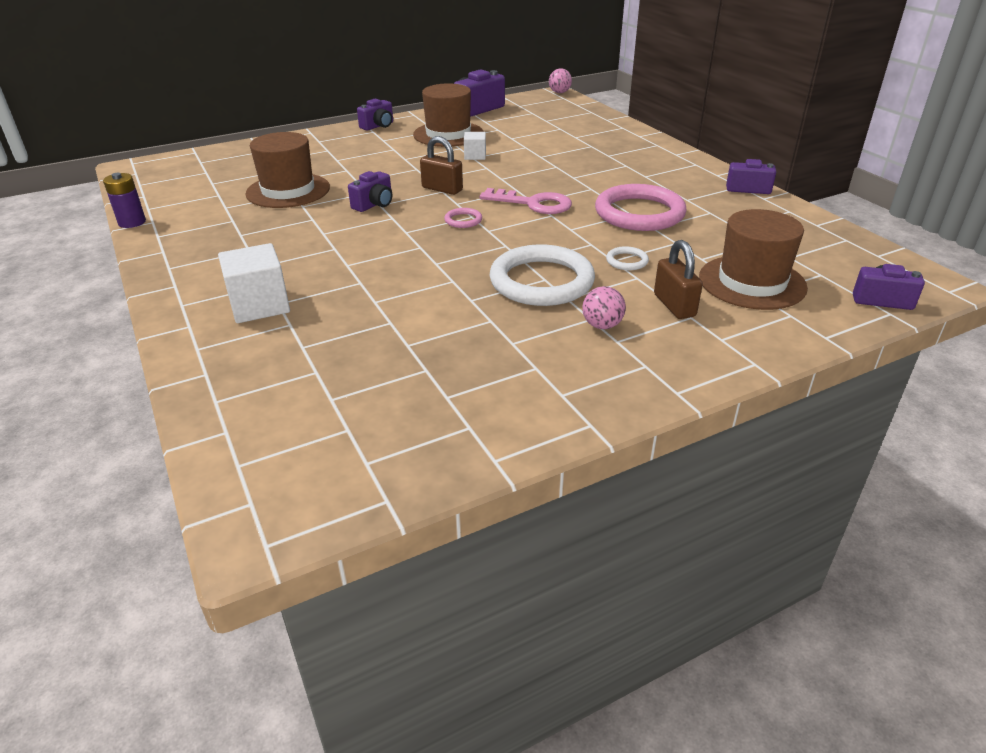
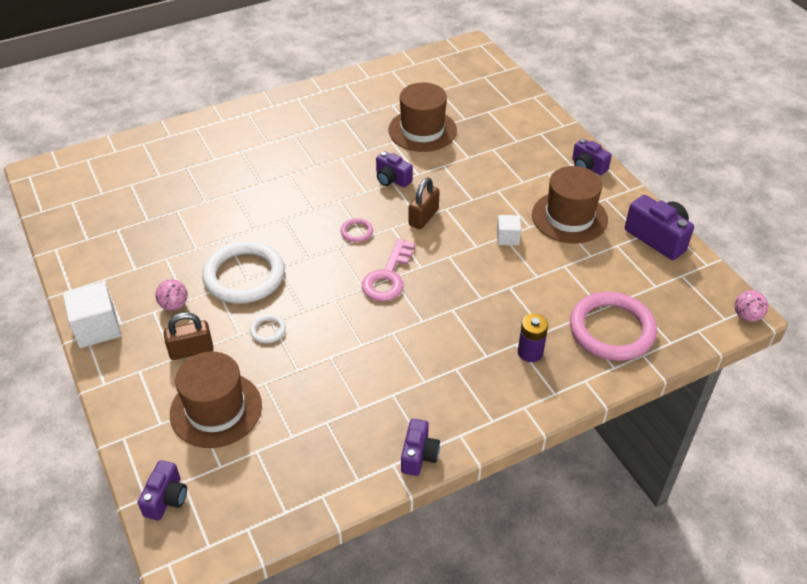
camera: 90 degrees right, 10 degrees up
purple battery [103,173,146,228] -> purple battery moved to [518,314,548,362]
white cube [218,243,290,323] -> white cube moved to [63,281,121,348]
pink ring [595,184,687,231] -> pink ring moved to [570,292,657,361]

